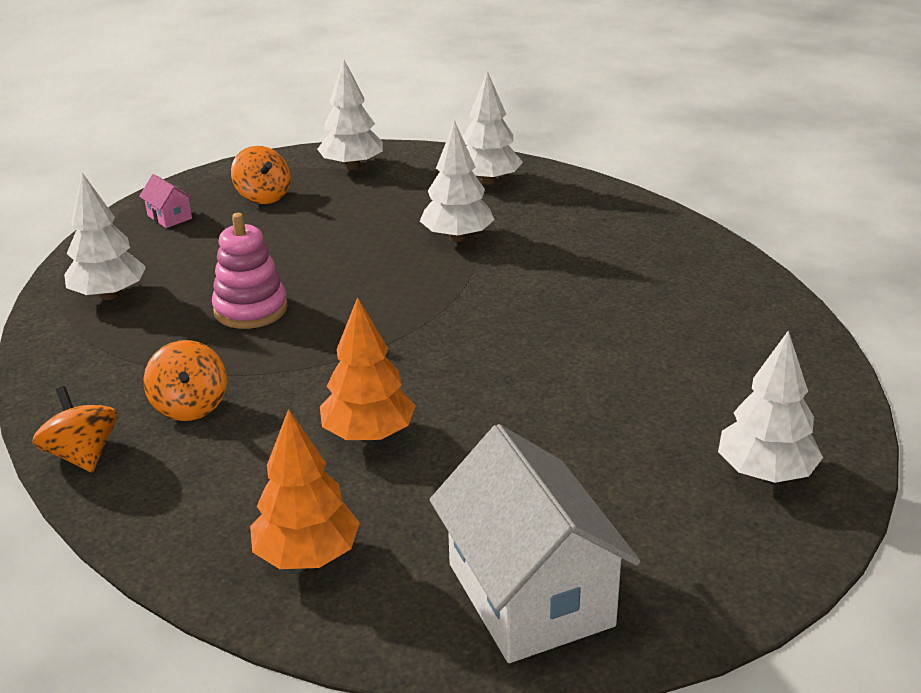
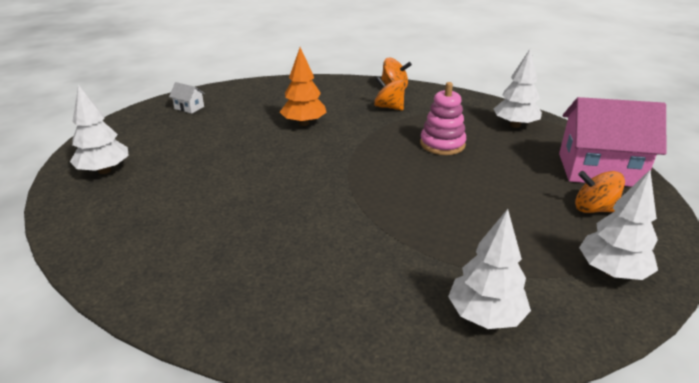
camera: 140 degrees right, 0 degrees up
pink house [139,174,193,228] -> pink house [559,97,666,187], size x2.45
orange tree [250,409,360,569] -> none
white tree [420,120,495,242] -> none
white house [430,424,640,663] -> white house [169,82,205,114], size x0.41

